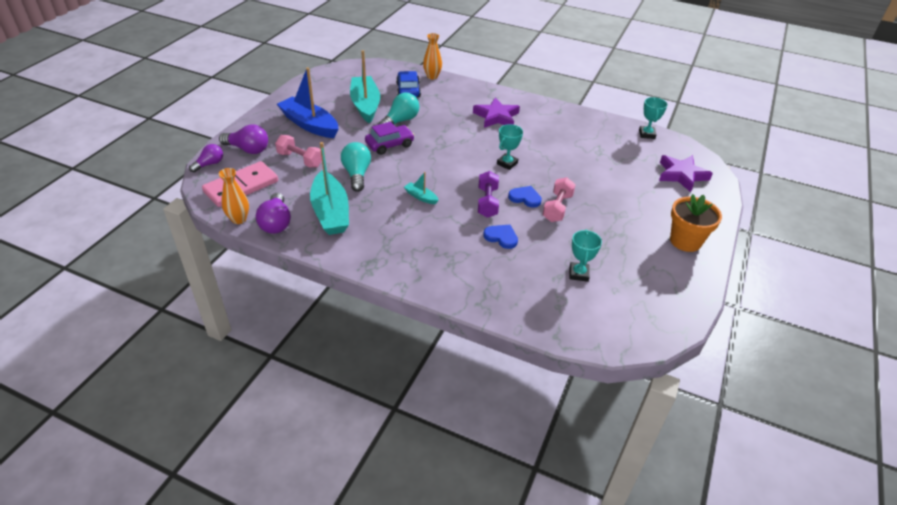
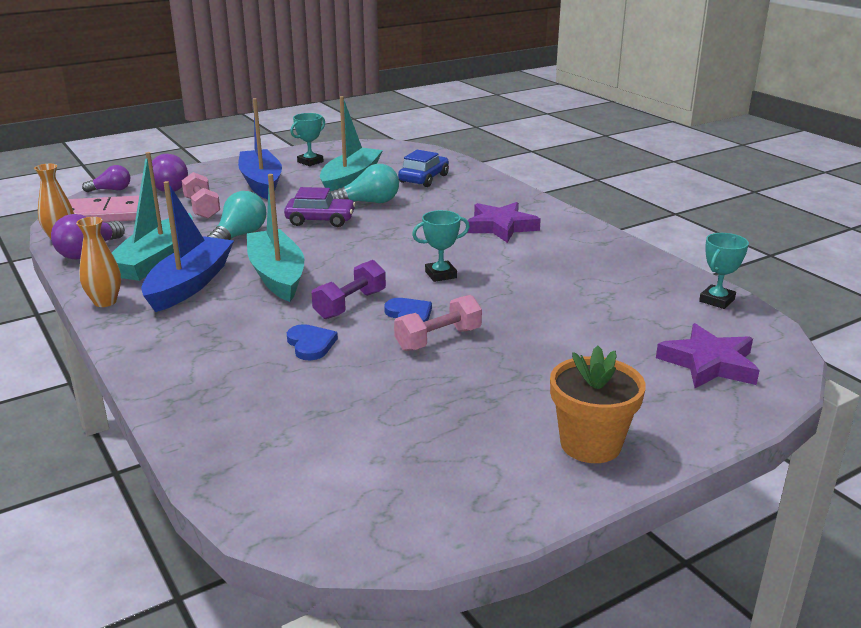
camera: 35 degrees right, 15 degrees down
turquoise boat [404,172,439,204] -> turquoise boat [247,174,304,302], size x2.23
orange vase [423,33,442,79] -> orange vase moved to [76,217,121,307]
turquoise trophy [569,230,602,282] -> turquoise trophy moved to [290,113,325,166]
none -> blue boat [141,181,234,312]

